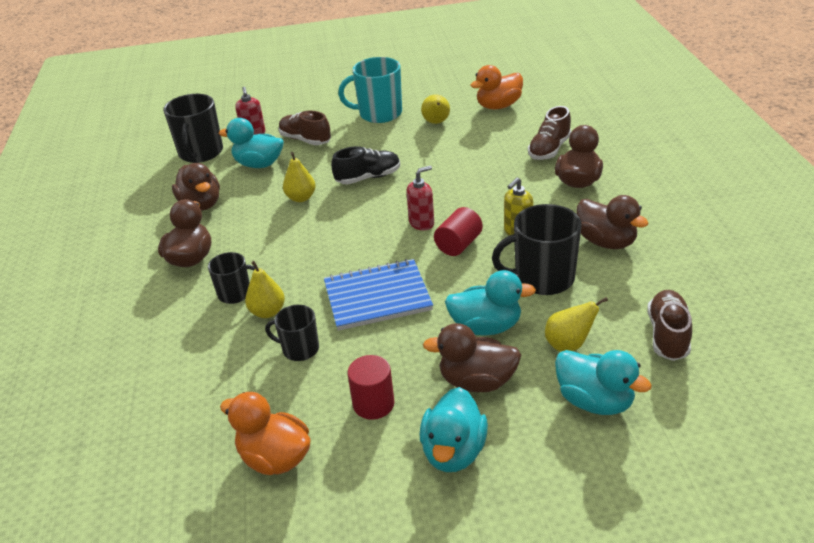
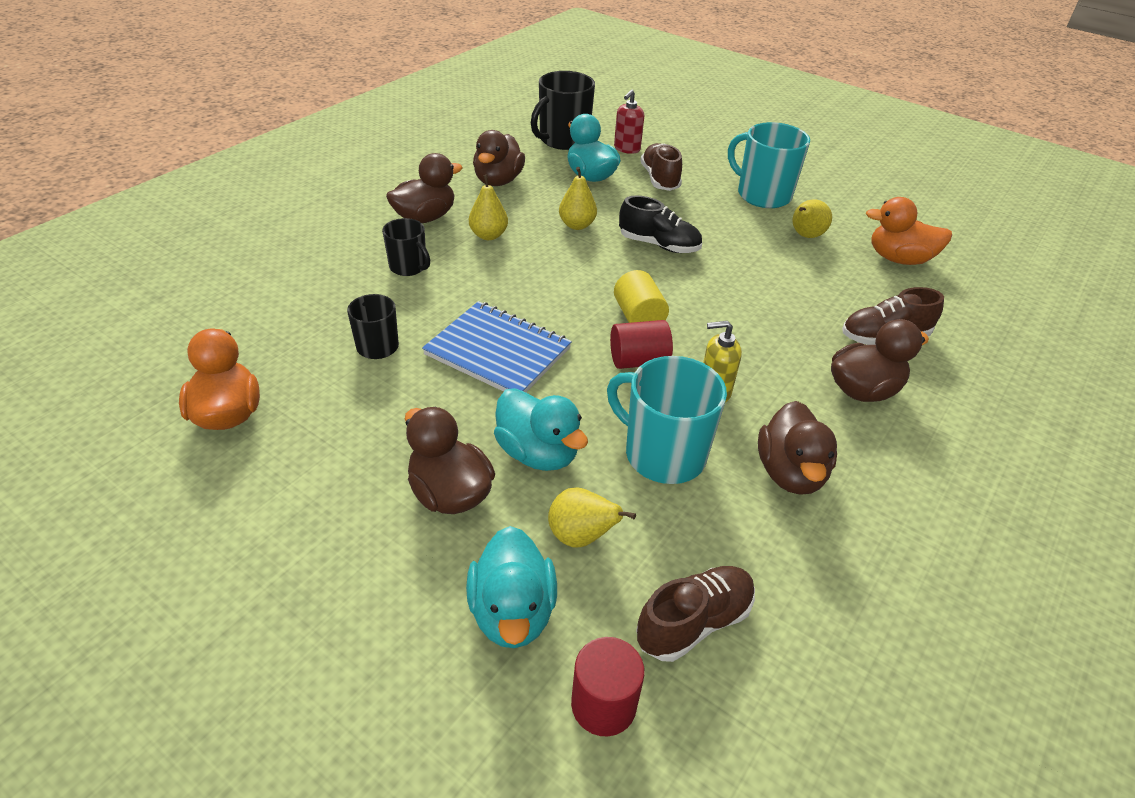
camera: 40 degrees right, 5 degrees up
yellow pear [245,261,285,318] -> yellow pear moved to [469,175,508,240]
red cylinder [347,355,394,420] -> red cylinder moved to [571,637,645,737]
red soap dispenser [406,166,434,230] -> yellow cylinder [614,270,669,323]
turquoise duck [420,387,488,472] -> none
black mug [492,204,582,295] -> turquoise mug [607,356,727,484]

